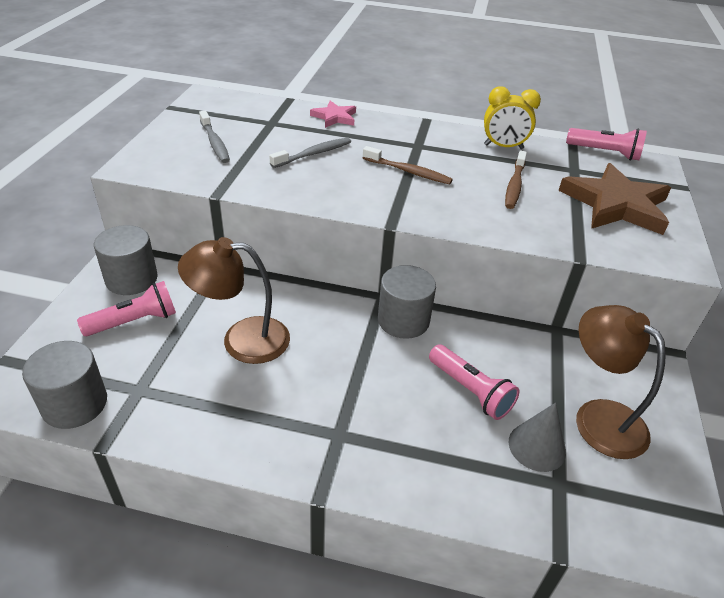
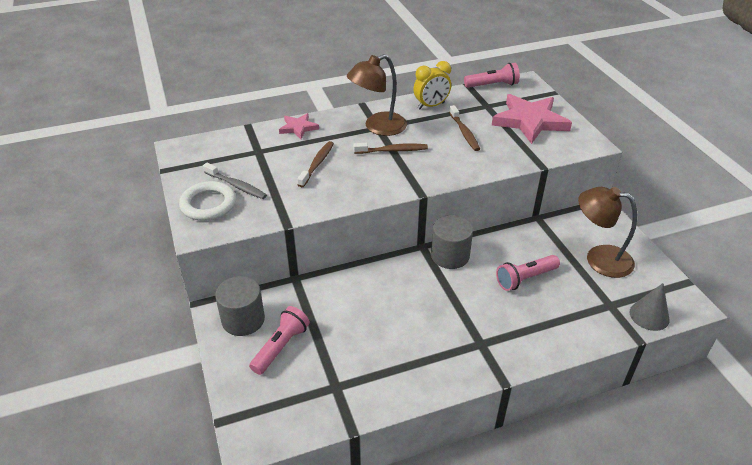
camera: 30 degrees left, 0 degrees up
grey cylinder [22,341,107,429] -> none
brown lamp [178,237,290,364] -> brown lamp moved to [347,54,407,136]
grey toothbrush [269,138,351,168] -> brown toothbrush [297,141,334,187]
pink flashlight [429,344,520,420] -> pink flashlight turned 135 degrees clockwise [496,255,560,291]
grey cone [509,402,566,472] -> grey cone moved to [630,283,670,331]
brown star [558,163,671,235] -> pink star [492,94,572,144]
none -> white ring [179,181,236,221]

